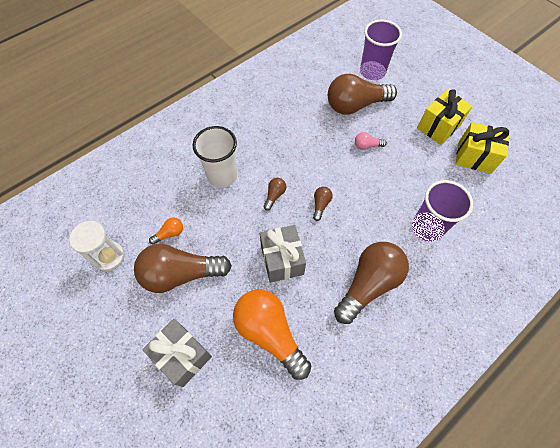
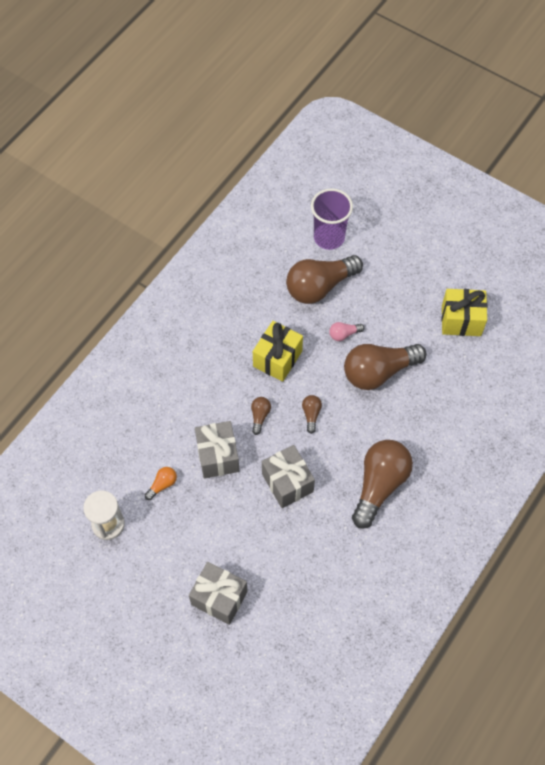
camera: 15 degrees left, 0 degrees up
brown light bulb [134,244,232,293] -> brown light bulb moved to [344,344,427,390]
white cup [192,126,237,188] -> none
orange light bulb [233,290,311,380] -> none
purple cup [412,180,473,242] -> none
yellow gift [417,89,473,145] -> yellow gift moved to [253,321,303,382]
none -> grey gift [195,421,239,478]

